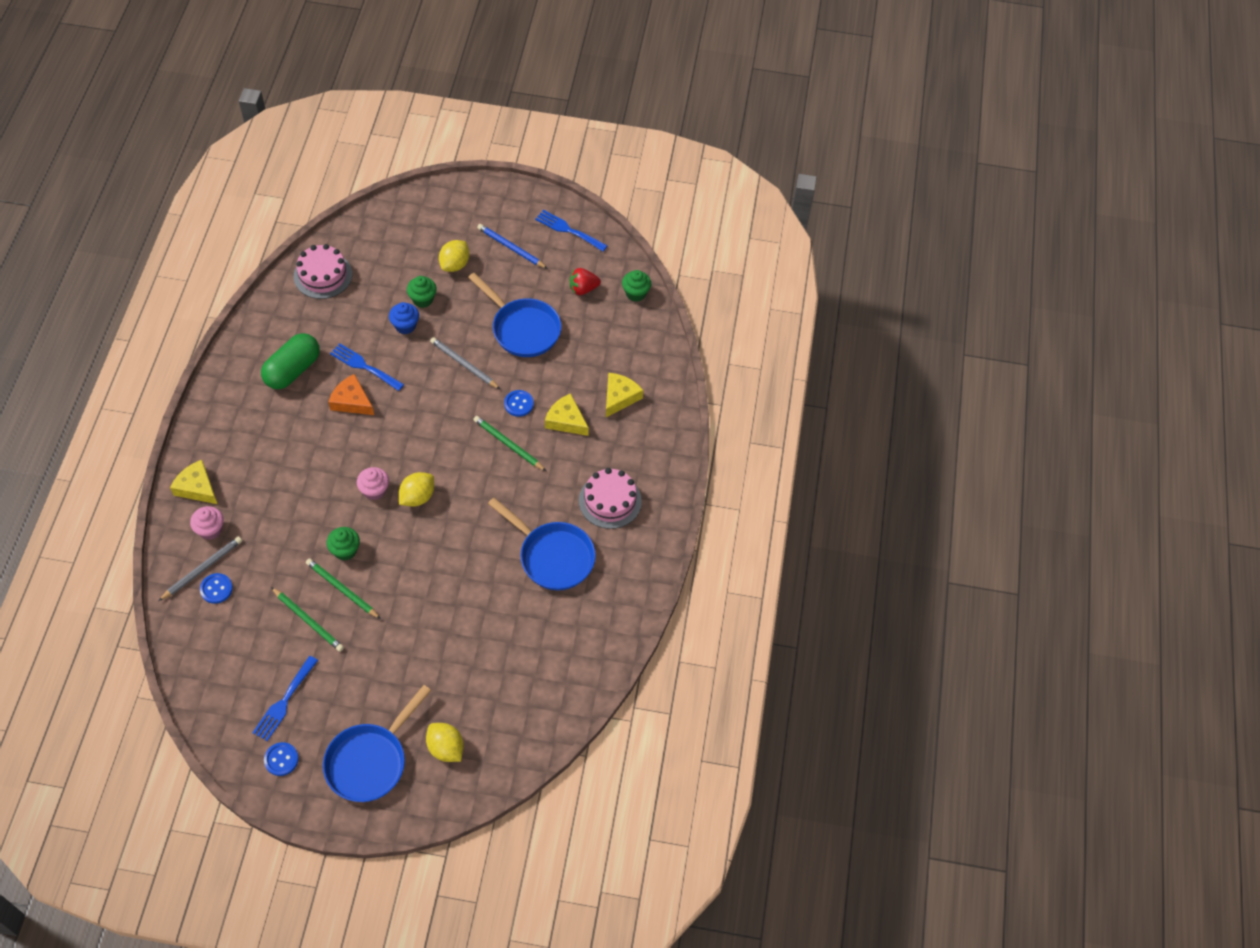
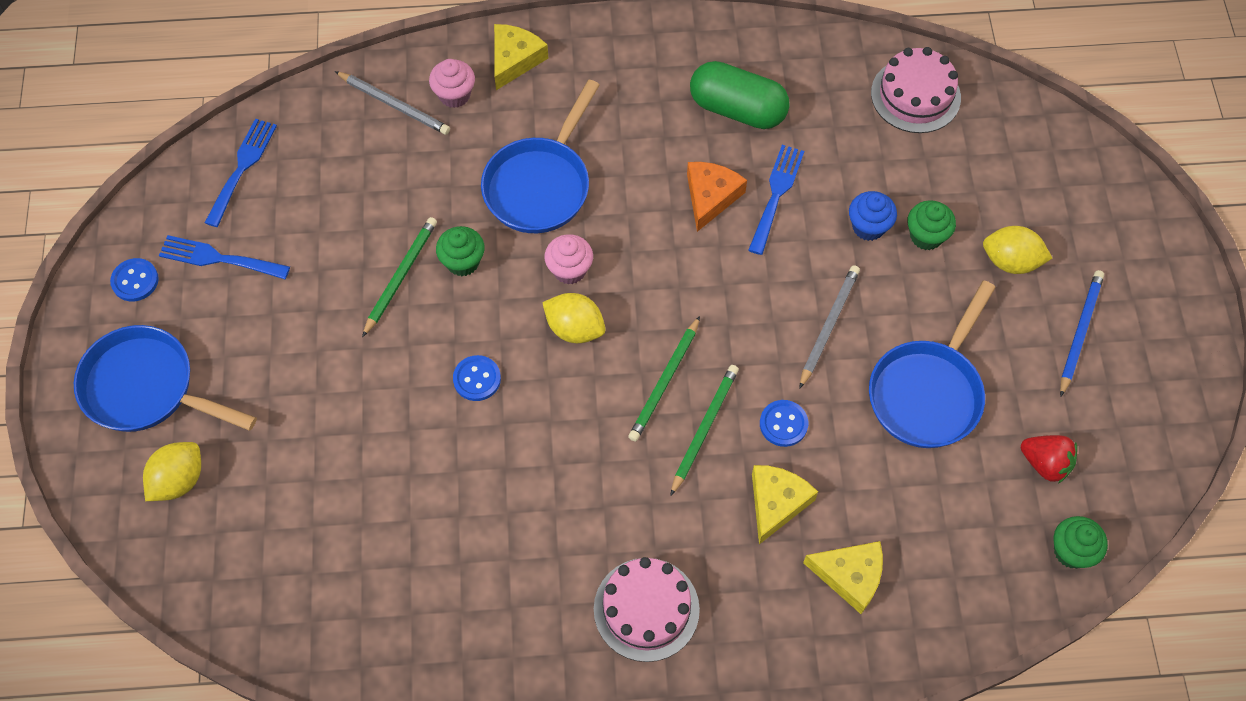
camera: 80 degrees right, 5 degrees up
blue button [200,573,233,604] -> blue button moved to [453,355,501,401]
green pencil [271,587,344,652] -> green pencil moved to [628,316,700,441]
blue pan [488,497,596,590] -> blue pan moved to [481,80,600,233]
blue fork [535,210,607,251] -> blue fork moved to [205,119,277,227]
red strawberry [570,268,601,295] -> red strawberry turned 150 degrees clockwise [1021,435,1077,484]

